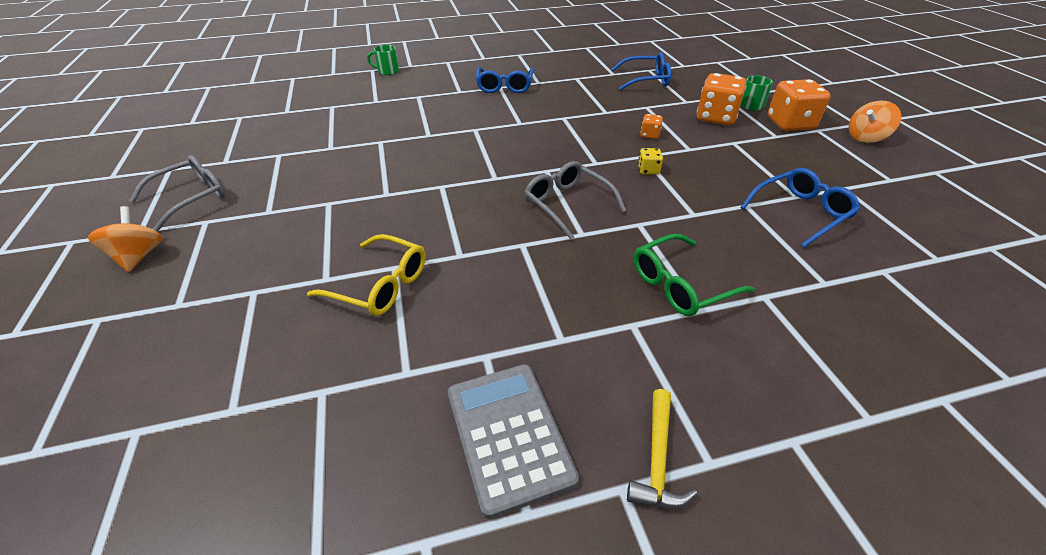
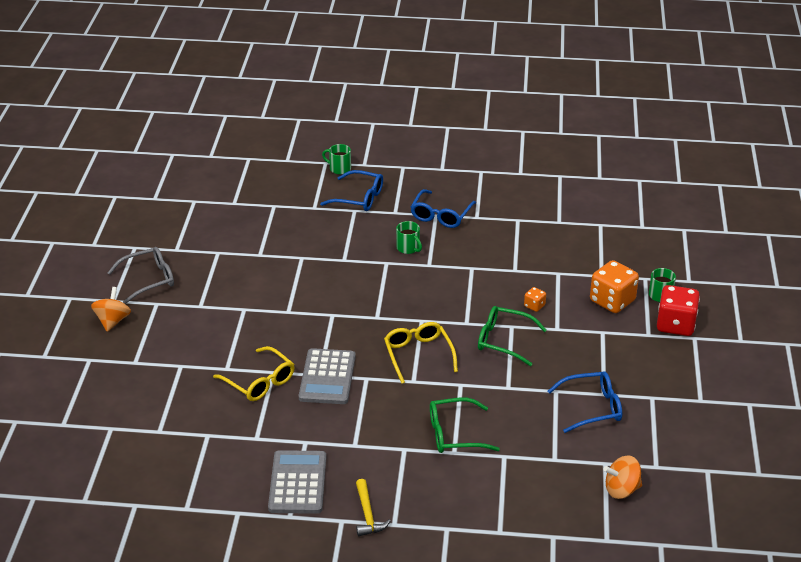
camera: 20 degrees right, 5 degrees down
grey glasses [524,161,626,240] -> yellow glasses [384,322,458,384]
blue glasses [611,52,671,90] -> blue glasses moved to [320,170,383,211]
yellow hammer [627,389,697,509] -> yellow hammer turned 45 degrees counterclockwise [356,479,390,536]
yellow dice [638,148,663,175] -> green glasses [478,306,547,366]
orange dice [768,79,831,131] -> red dice [657,285,700,336]
orange spinning top [849,101,901,143] -> orange spinning top moved to [604,455,642,499]
none -> grey calculator [299,348,356,404]
none -> green mug [396,221,422,254]

